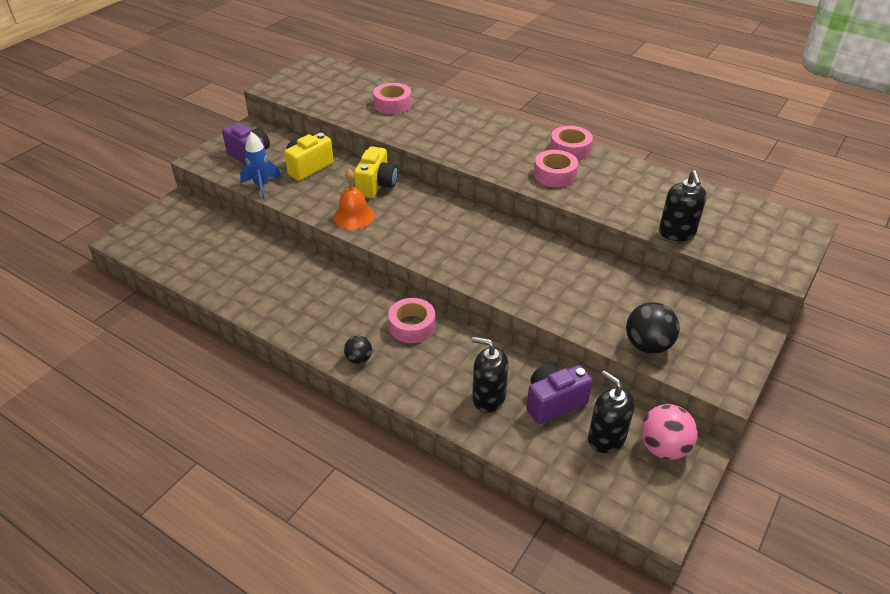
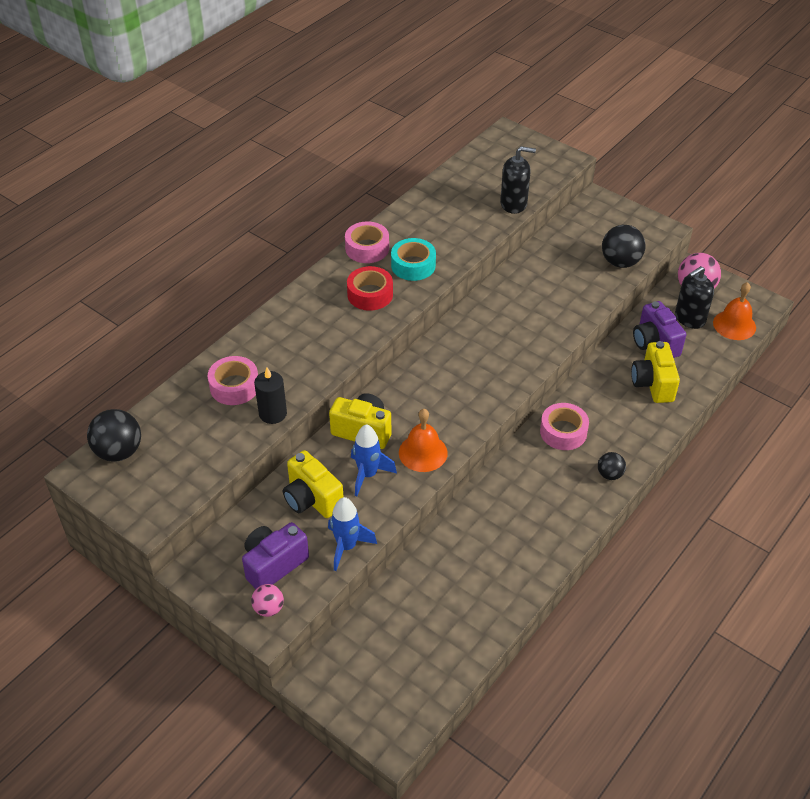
camera: 85 degrees left, 5 degrees up
black soap dispenser [472,337,508,413] -> yellow camera [631,341,680,403]
pink tape [534,150,578,188] -> turquoise tape [391,238,436,281]
none -> black ball [87,409,141,462]
none -> pink ball [251,584,284,617]
none -> black candle [254,368,287,424]
none -> red tape [347,266,393,311]
none -> blue rocket [351,424,397,496]
none -> orange bell [713,282,756,340]

